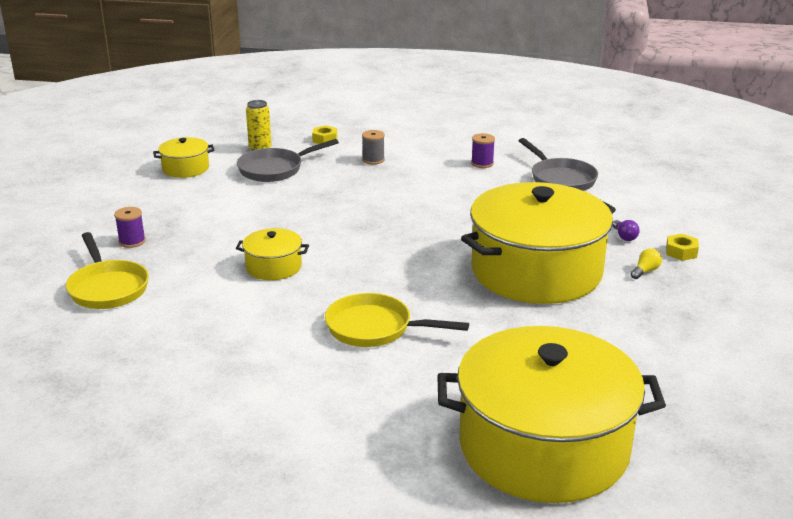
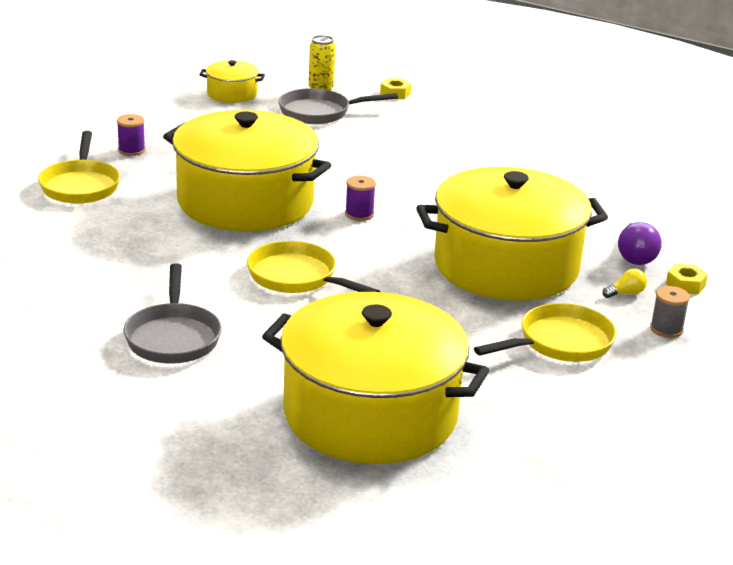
camera: 20 degrees right, 0 degrees up
yellow pot [236,228,309,280] -> yellow pot [163,110,331,231], size x2.31
grey spool [362,130,385,165] -> grey spool moved to [650,286,690,338]
purple spool [471,133,495,168] -> purple spool moved to [345,176,376,221]
grey pan [519,138,598,191] -> grey pan moved to [123,263,222,364]
purple light bulb [612,220,640,241] -> purple light bulb [618,222,662,265], size x1.74
none -> yellow pan [474,303,617,362]

